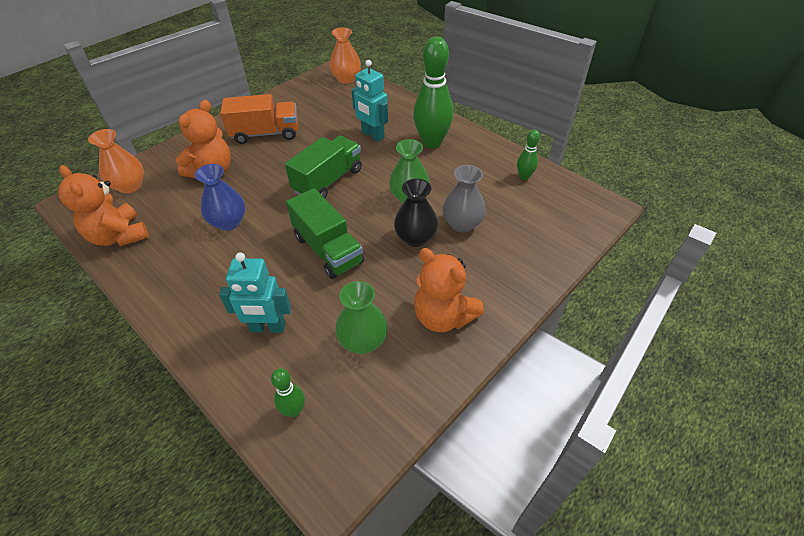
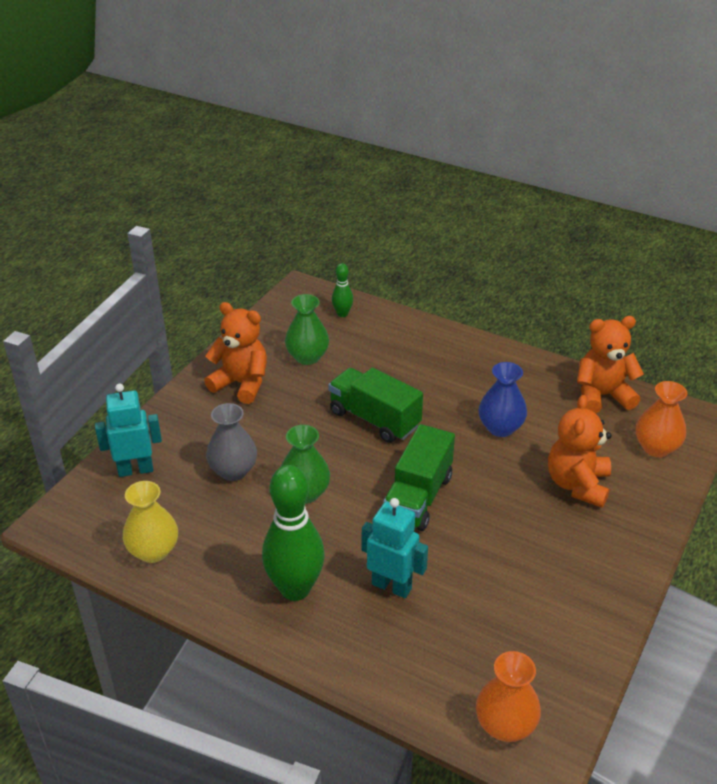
camera: 165 degrees right, 10 degrees down
orange teddy bear [58,165,149,246] -> orange teddy bear turned 45 degrees counterclockwise [577,316,644,413]
turquoise robot [219,252,291,333] -> turquoise robot moved to [95,383,162,477]
orange truck [220,94,298,144] -> none
black vase [394,179,438,247] -> none
green bowling pin [517,129,540,180] -> yellow vase [123,481,178,563]

